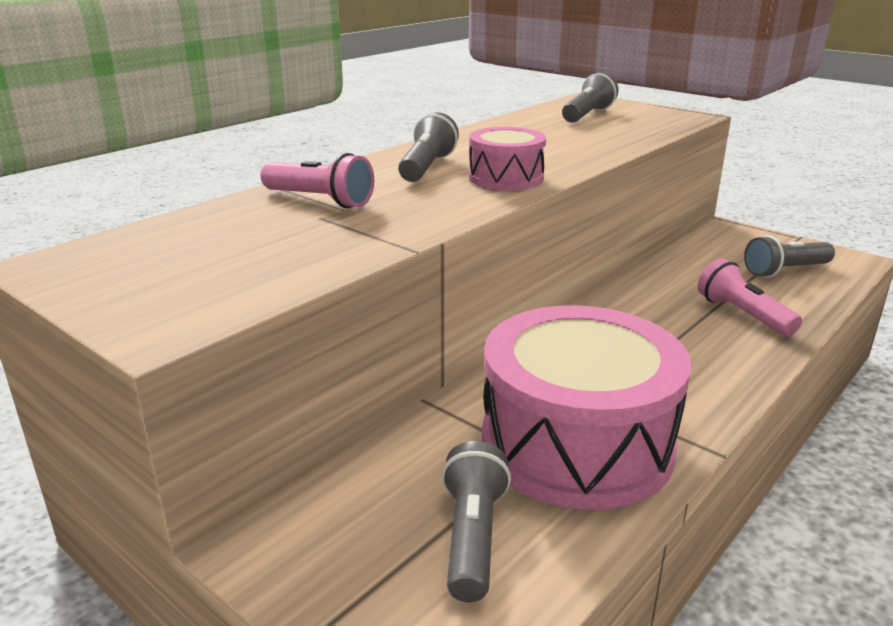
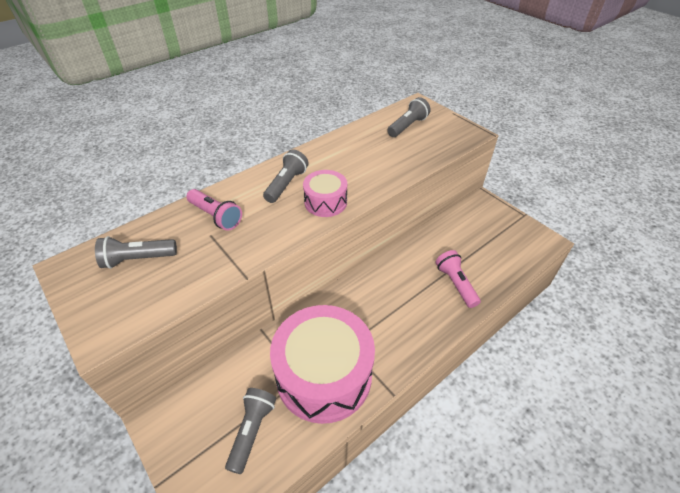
camera: 10 degrees right, 20 degrees up
grey flashlight [744,235,835,278] -> grey flashlight moved to [95,236,177,269]

